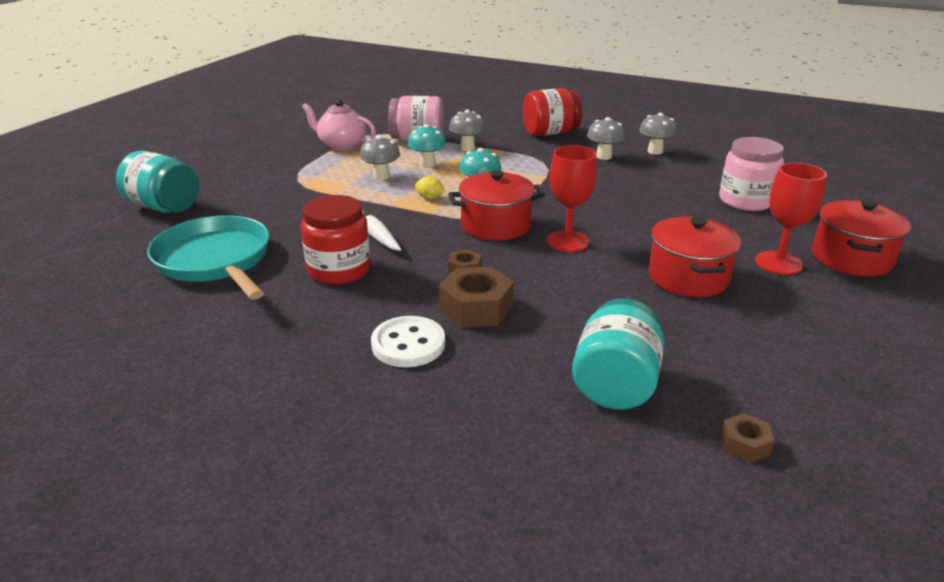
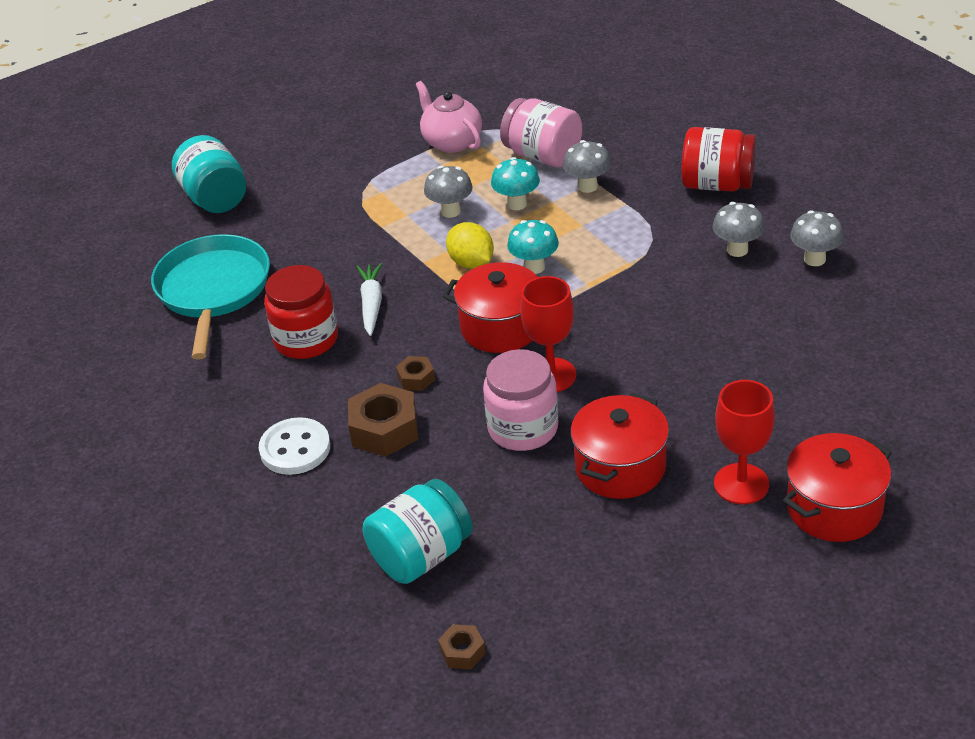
camera: 35 degrees right, 10 degrees up
yellow lemon [415,176,445,199] -> yellow lemon [446,222,494,269], size x1.63
pink jar [719,137,784,211] -> pink jar moved to [483,349,558,451]

